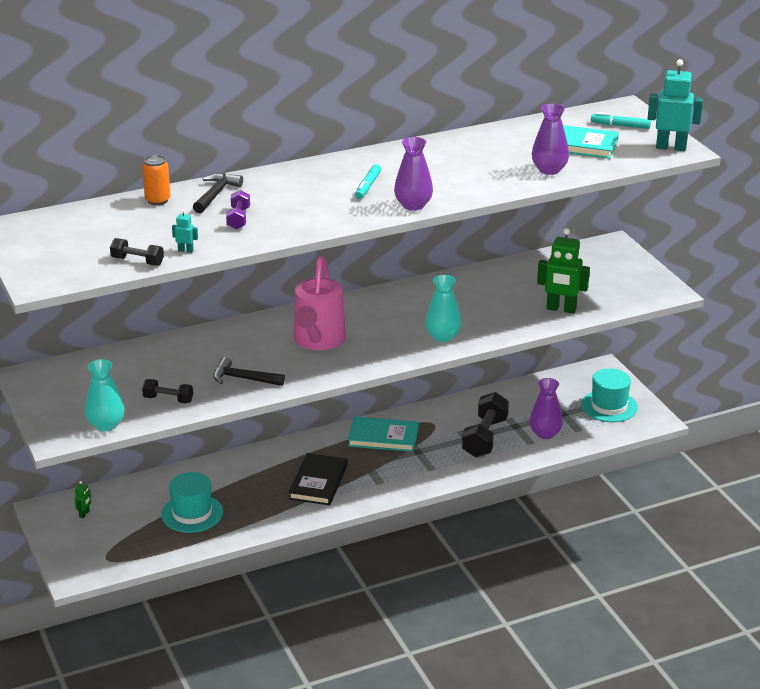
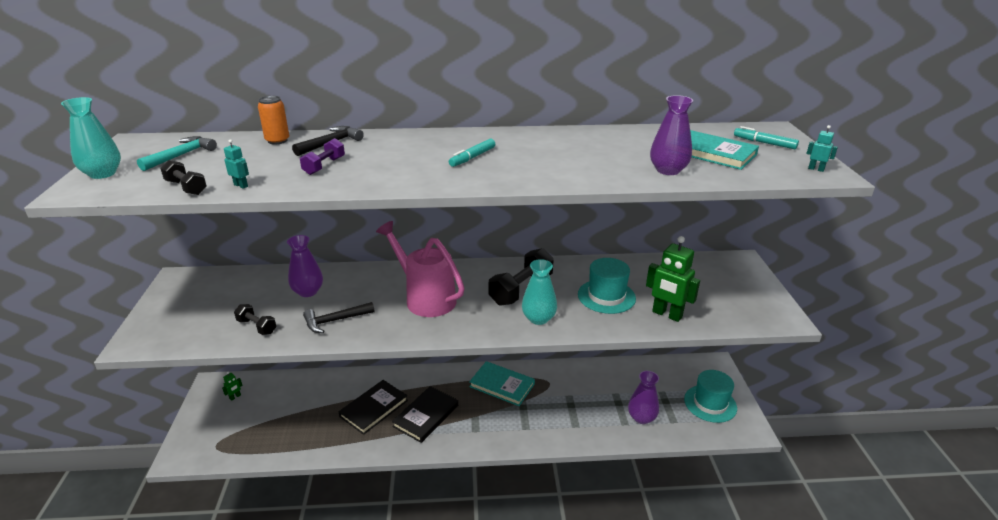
camera: 20 degrees right, 0 degrees up
turquoise vase [85,359,124,432] -> turquoise vase moved to [61,97,121,179]
turquoise hat [161,472,223,533] -> turquoise hat moved to [578,258,636,314]
black hammer [213,357,285,386] -> black hammer turned 60 degrees counterclockwise [303,302,375,333]
pink watering can [293,256,346,350] -> pink watering can turned 105 degrees clockwise [376,221,465,317]
purple vase [394,137,433,211] -> purple vase moved to [287,235,323,297]
black dumbbell [462,392,509,457] -> black dumbbell moved to [489,248,554,306]
turquoise robot [648,59,703,151] -> turquoise robot [806,125,838,172], size x0.44
none -> turquoise hammer [137,136,217,171]
none -> black book [339,380,408,435]

